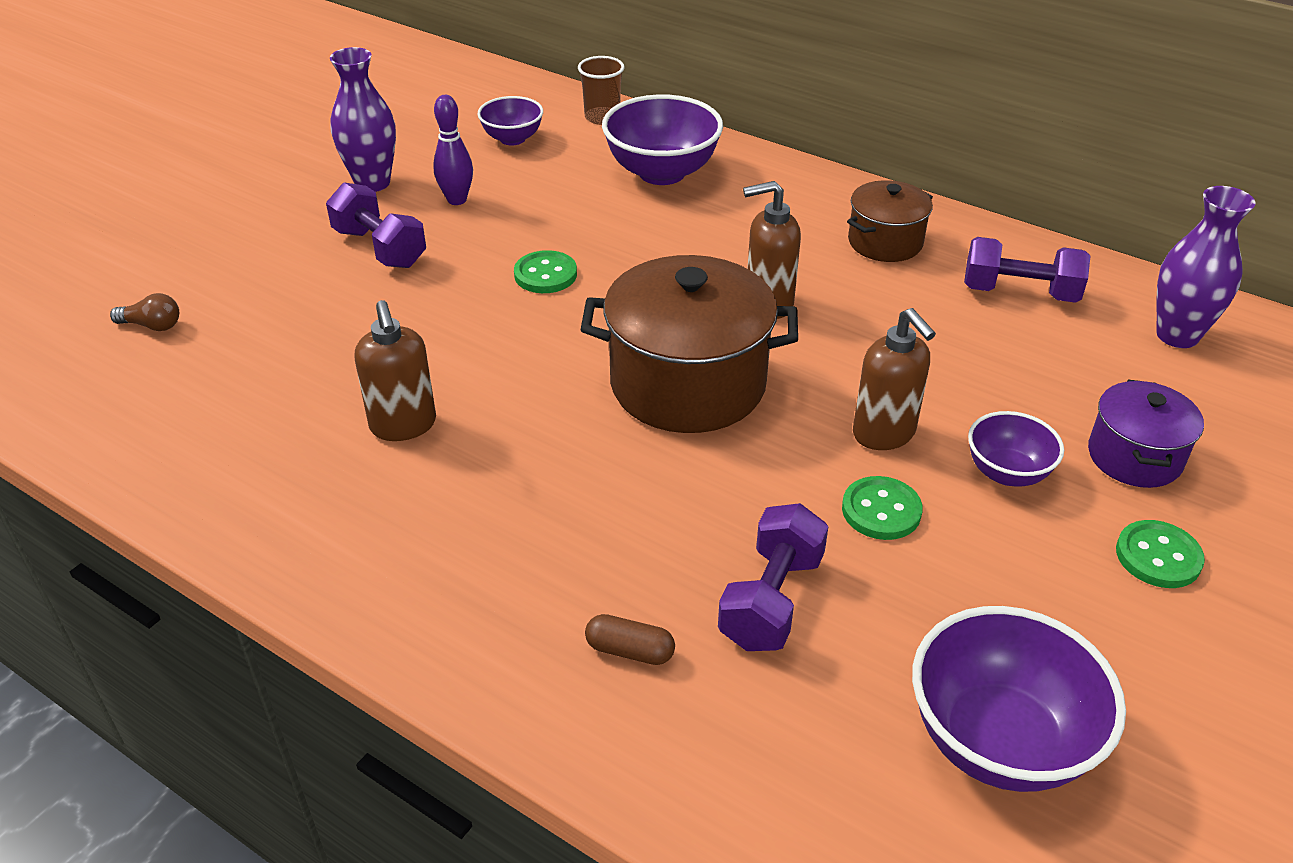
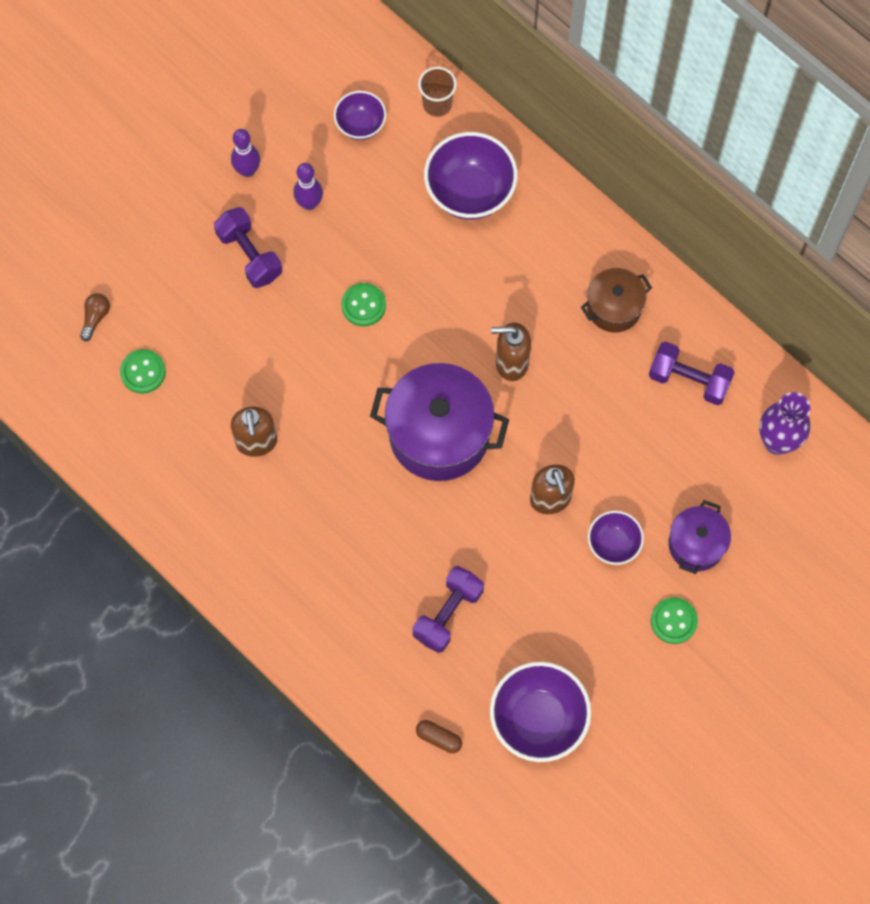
camera: 10 degrees right, 30 degrees up
brown light bulb [110,293,179,331] -> brown light bulb turned 90 degrees counterclockwise [80,293,110,341]
purple vase [330,47,396,192] -> purple bowling pin [231,129,260,177]
brown pot [581,255,798,433] -> purple pot [370,363,509,481]
brown capsule [585,614,675,665] -> brown capsule moved to [416,720,462,753]
green button [842,476,923,540] -> green button moved to [120,349,166,394]

